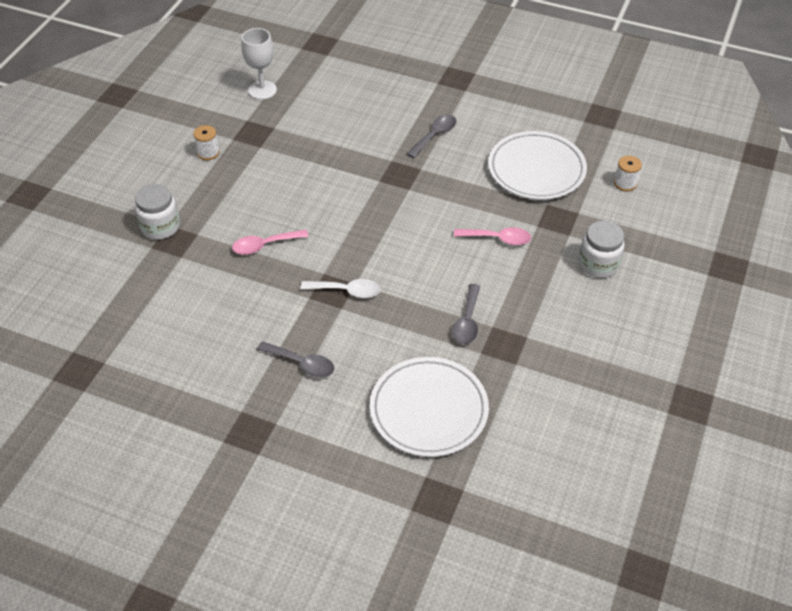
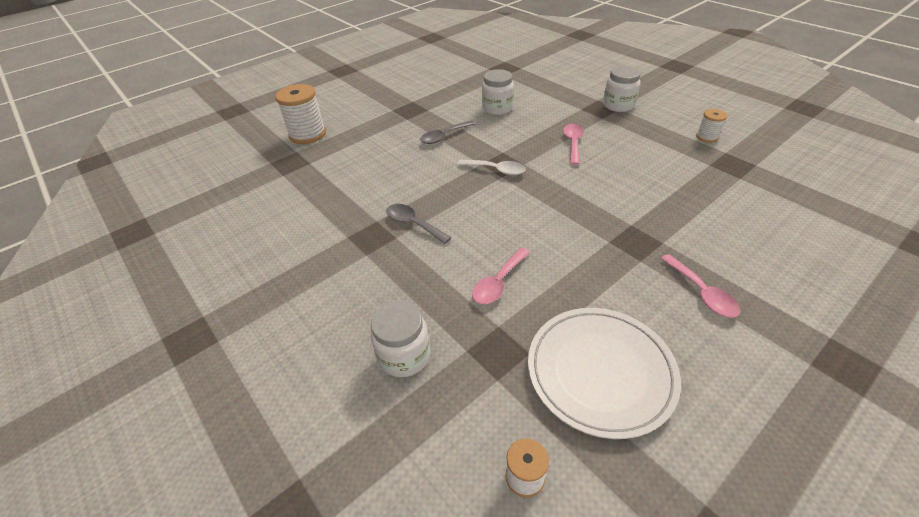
camera: 120 degrees right, 5 degrees down
white goblet [241,28,277,100] -> none
white spoon [301,279,380,298] -> white spoon turned 105 degrees counterclockwise [457,160,526,175]
white plate [370,357,489,457] -> none
grey spoon [407,115,456,158] -> pink spoon [660,254,740,318]
none -> white spool [275,84,326,144]
none -> white jar [482,69,514,115]

